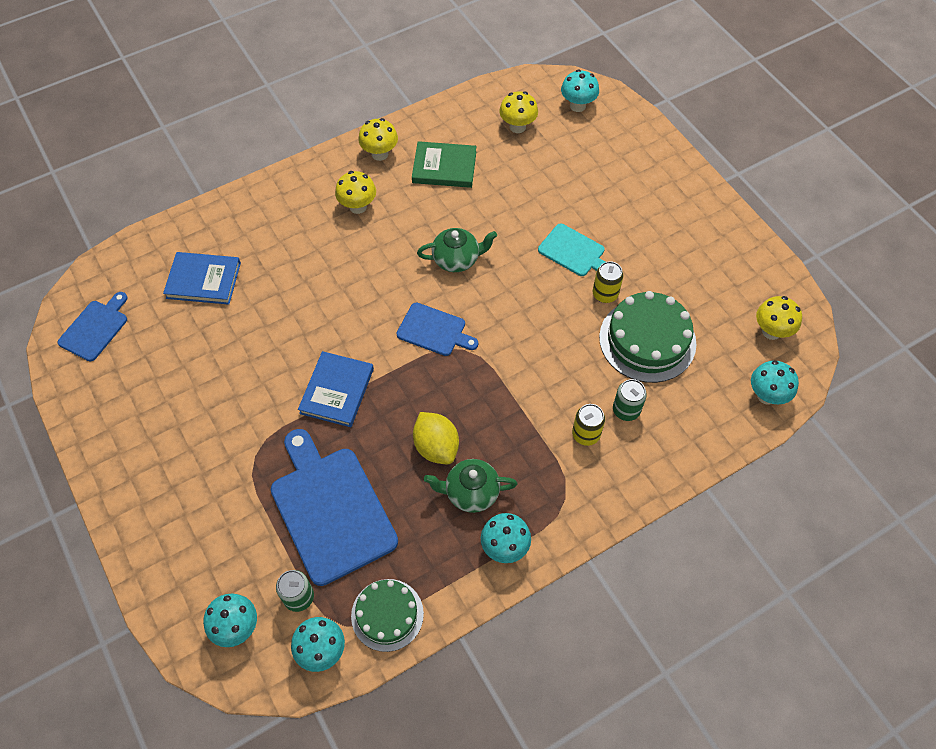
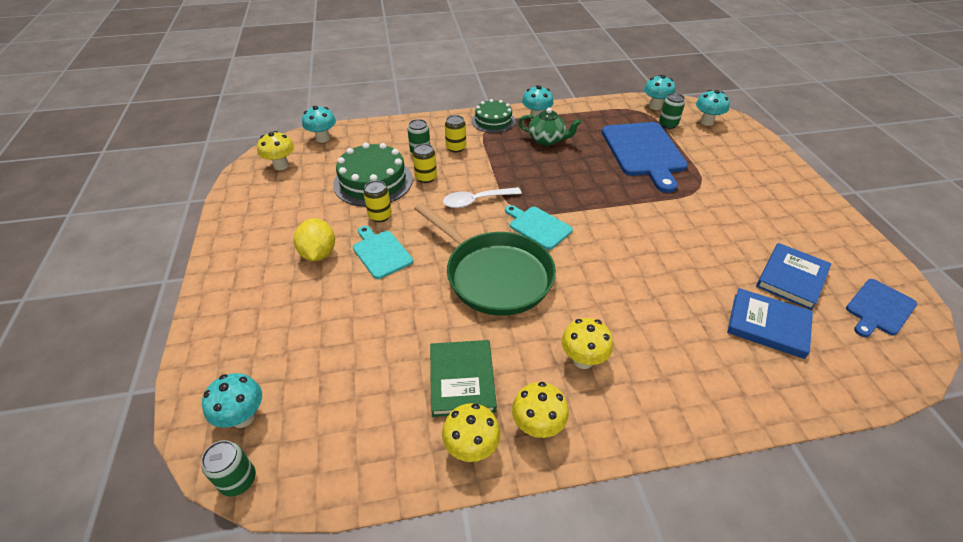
camera: 160 degrees left, 15 degrees down
blue book [298,351,374,427] -> blue book moved to [756,243,831,310]
green cake [351,579,424,652] -> green cake moved to [472,99,515,133]
blue cutting board [396,303,478,356] -> turquoise cutting board [505,205,573,250]
green book [412,141,476,188] -> green book turned 60 degrees clockwise [430,340,497,417]
yellow lemon [413,412,459,464] -> yellow lemon moved to [294,218,335,261]
green teapot [417,228,497,272] -> green pan [414,203,556,316]
yellow mushroom [499,91,538,133] -> yellow mushroom moved to [442,403,501,462]
none -> green can [201,440,256,497]
none -> yellow can [413,144,437,183]
none -> white spoon [443,187,522,208]

